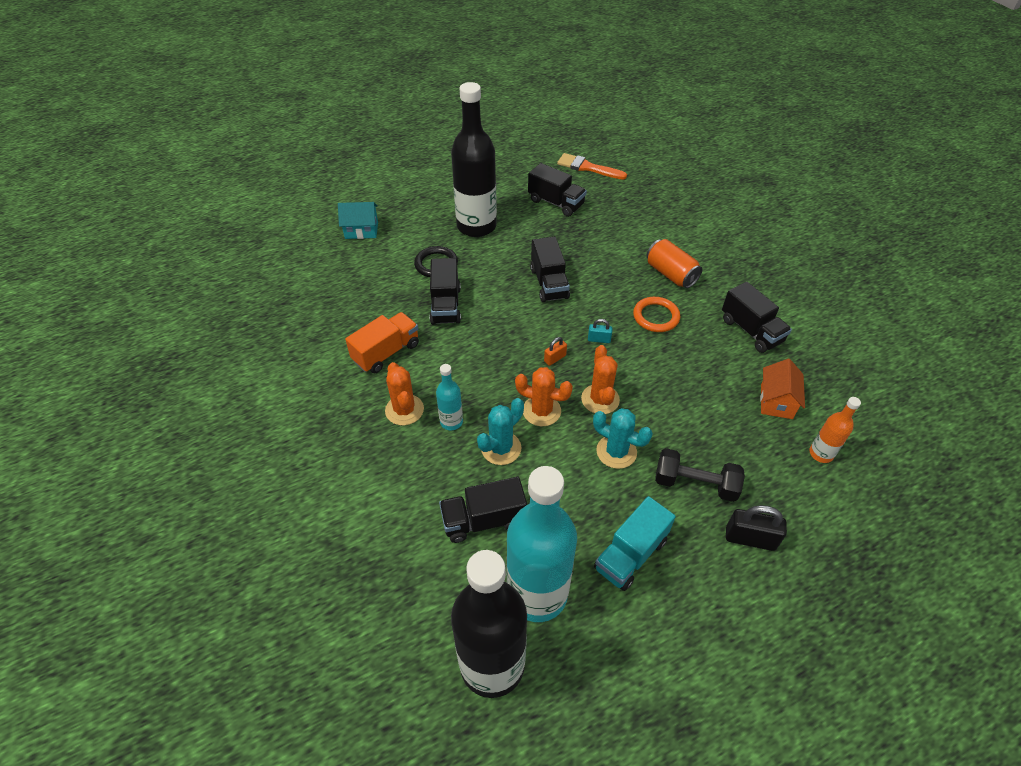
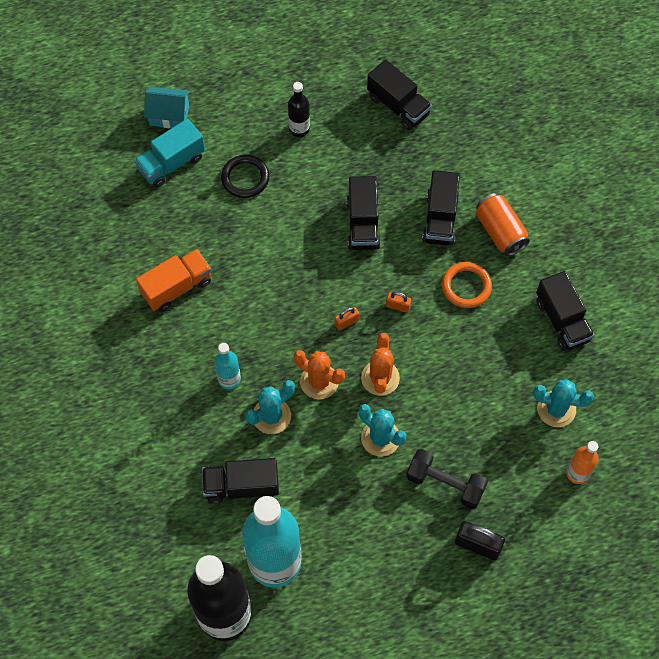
camera: 10 degrees right, 15 degrees up
orange cactus [385,362,424,425] -> none
black truck [430,258,461,324] -> black truck moved to [422,170,460,246]
black bottle [451,82,497,237] -> black bottle [288,82,310,137], size x0.45
orange brush [557,153,627,180] -> none
turquoise padlock [588,319,613,343] -> orange padlock [386,292,411,313]
turquoise truck [594,496,676,591] -> turquoise truck moved to [134,119,205,188]
orange house [760,359,805,419] -> turquoise cactus [533,379,594,427]

